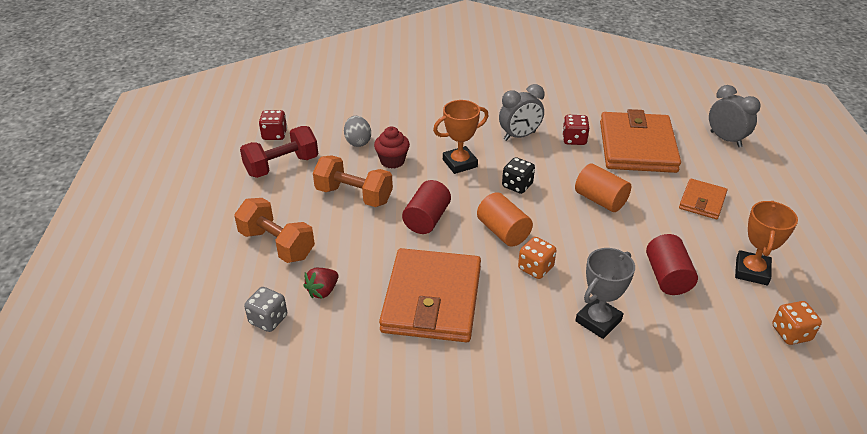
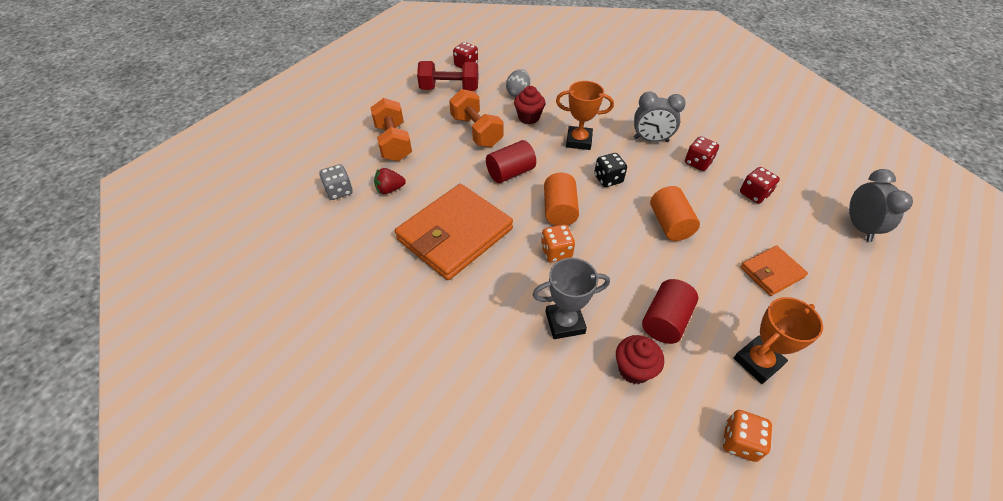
camera: 35 degrees right, 10 degrees up
orange wallet [600,109,681,173] -> red dice [740,167,780,204]
none -> red cupcake [616,335,664,384]

